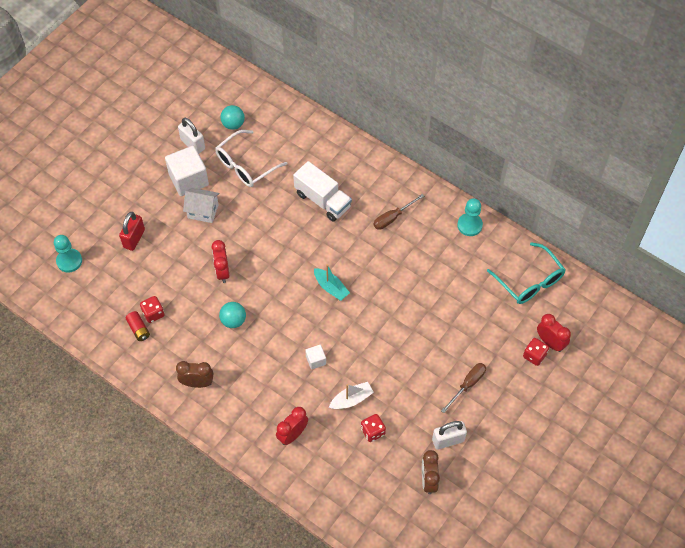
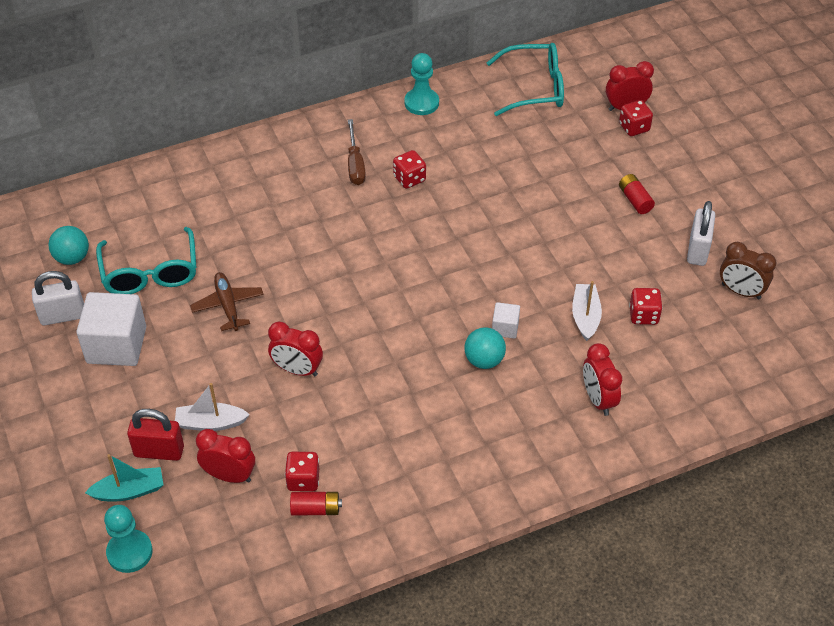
camera: 60 degrees left, 10 degrees down
red padlock [119,212,145,251] -> red padlock turned 45 degrees counterclockwise [127,409,184,461]
brown clock [176,361,213,388] -> none
white house [183,188,219,223] -> none
white glasses [215,130,288,187] -> turquoise glasses [96,227,196,294]
turquoise ball [219,302,246,328] -> turquoise ball moved to [464,327,506,369]
white truck [293,161,352,222] -> none
turquoise boat [314,264,350,301] -> turquoise boat moved to [85,454,164,502]
brown screwdriver [441,363,486,413] -> red battery [619,174,655,214]
none -> white boat [175,383,250,431]
none -> brown plane [190,272,264,331]
none -> red clock [196,429,255,483]
none -> red dice [393,150,426,189]

